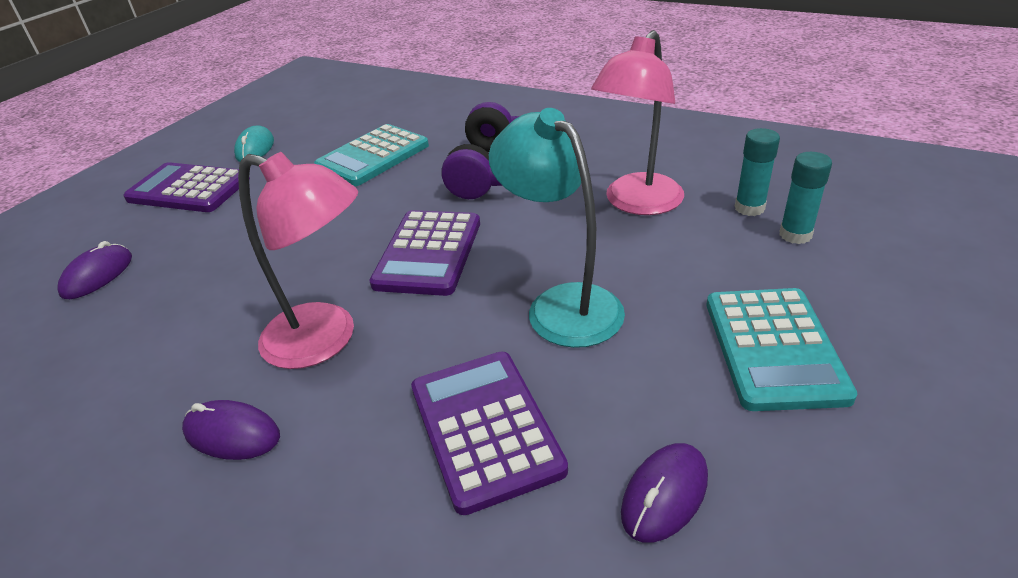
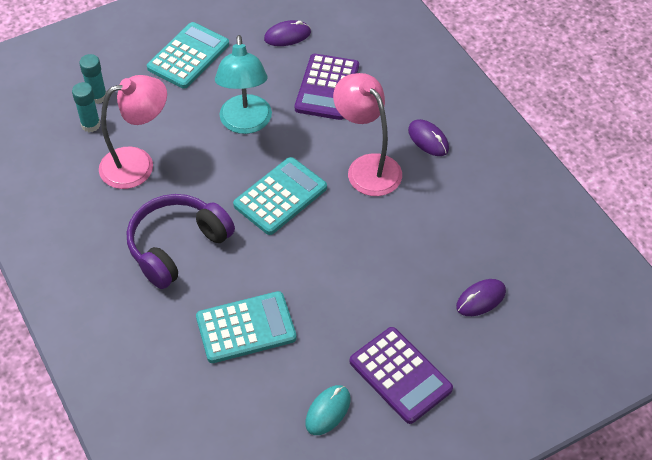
camera: 150 degrees left, 15 degrees up
purple calculator [369,210,480,296] -> turquoise calculator [233,157,327,235]

